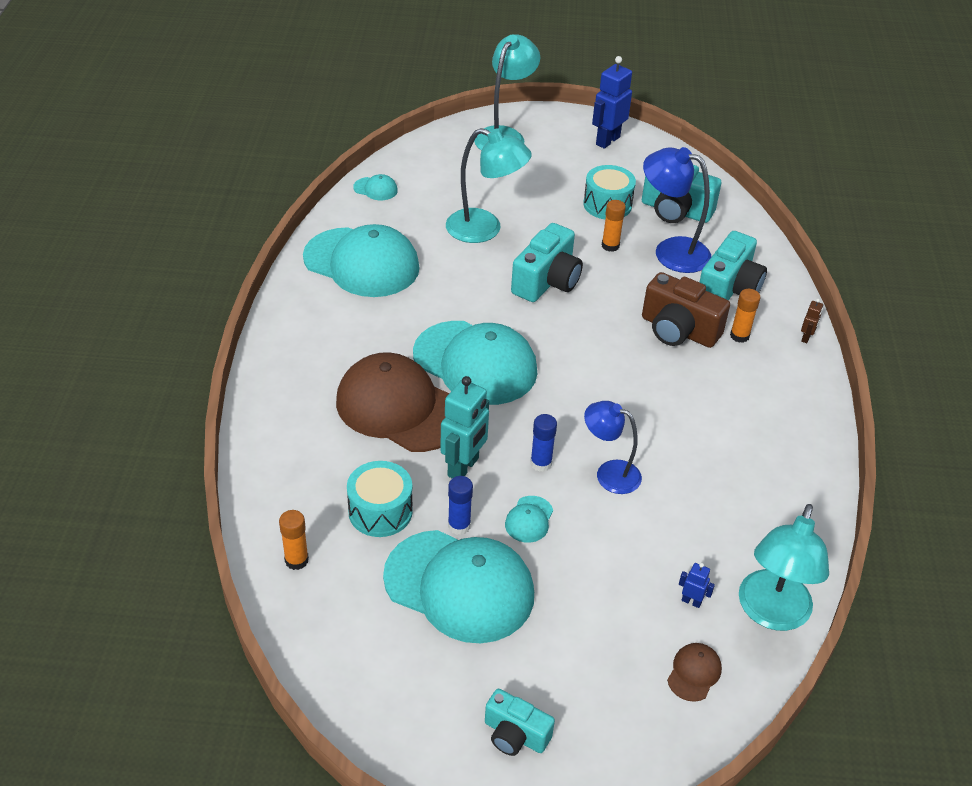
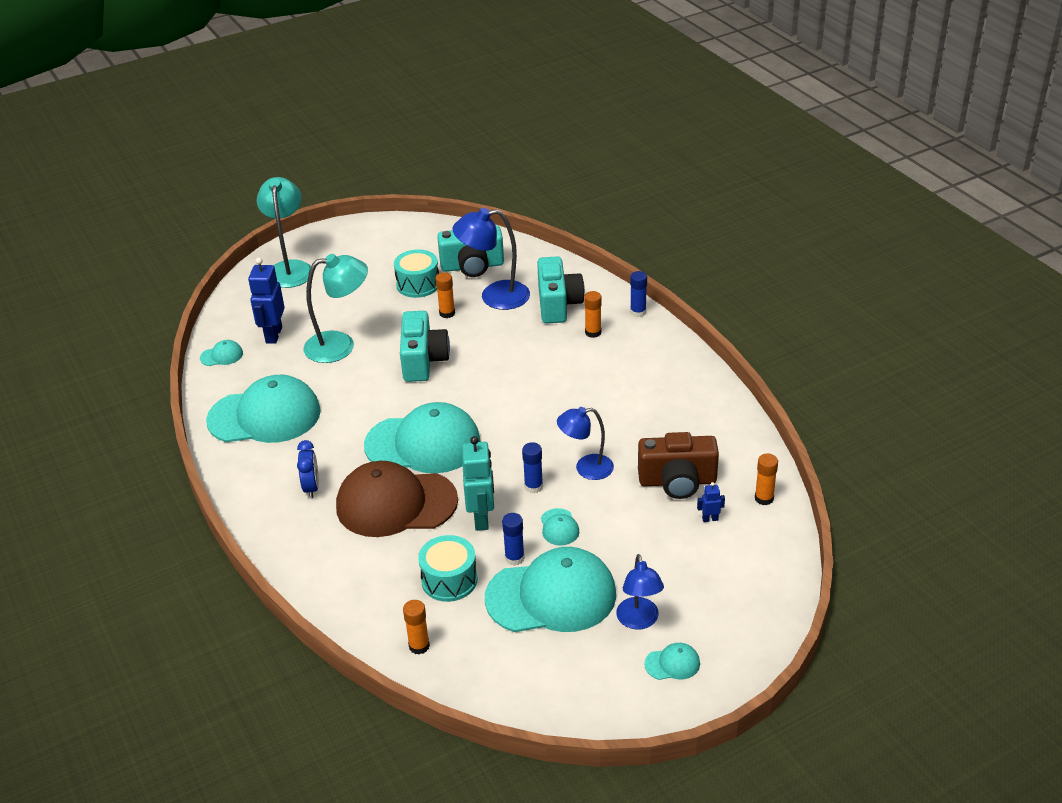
camera: 30 degrees left, 5 degrees down
turquoise camera [485,689,555,756] -> turquoise cap [644,643,700,680]
blue robot [592,56,632,149] -> blue robot moved to [248,257,285,344]
brown camera [642,272,730,348] -> brown camera moved to [638,432,719,499]
brown cap [667,643,722,702] -> none
turquoise lamp [739,504,829,631] -> orange glue stick [755,454,778,505]
brown robot [801,299,823,343] -> blue glue stick [630,271,647,317]
none -> blue clock [297,440,319,498]
none -> blue lamp [616,554,664,630]

